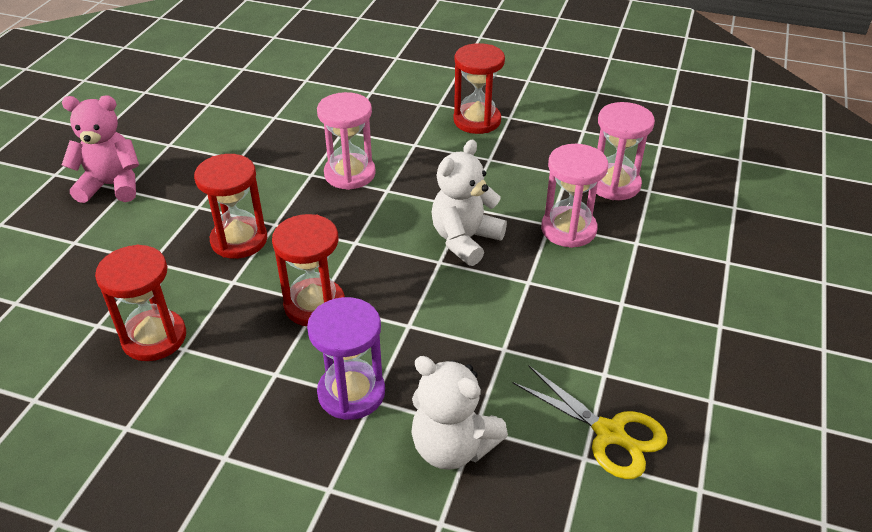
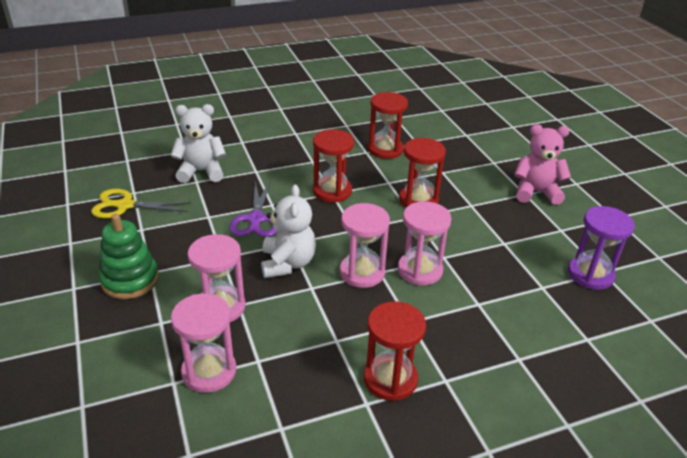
camera: 140 degrees right, 5 degrees down
pink teddy bear [62,95,139,203] -> pink teddy bear turned 135 degrees counterclockwise [514,124,571,205]
purple hourglass [307,297,385,420] -> purple hourglass moved to [568,206,635,290]
none -> green stacking toy [99,214,159,299]
none -> purple scissors [229,180,277,237]
none -> pink hourglass [340,203,390,288]

